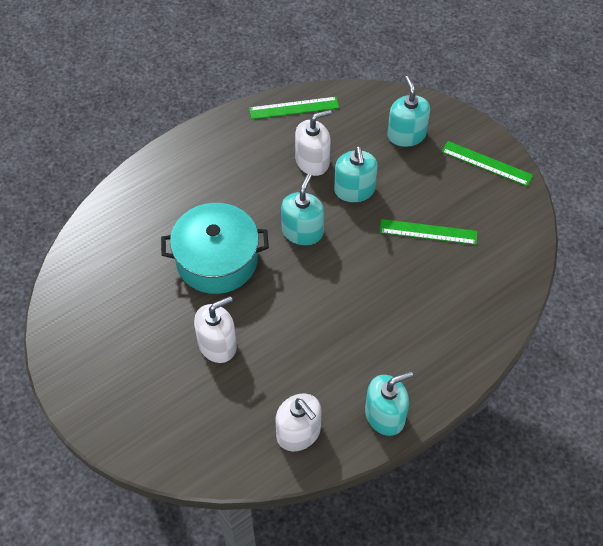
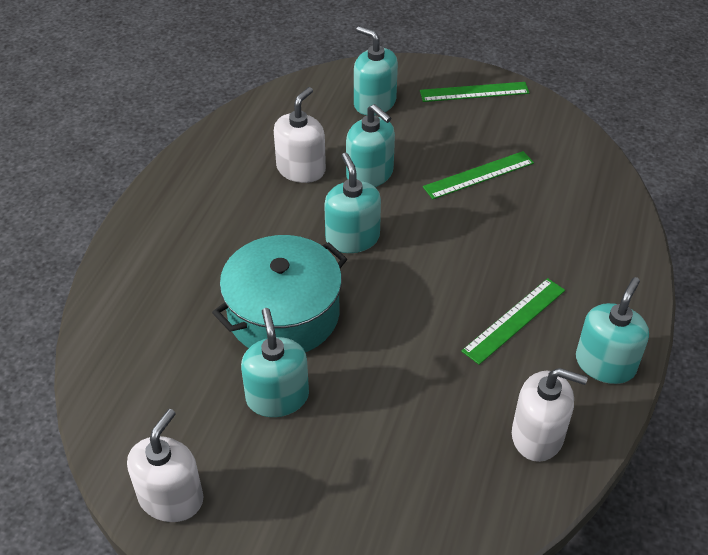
camera: 35 degrees left, 10 degrees down
white soap dispenser [194,296,237,363] -> white soap dispenser moved to [127,409,203,522]
green ruler [249,97,339,119] -> green ruler moved to [461,278,565,365]
none -> turquoise soap dispenser [241,308,309,417]

